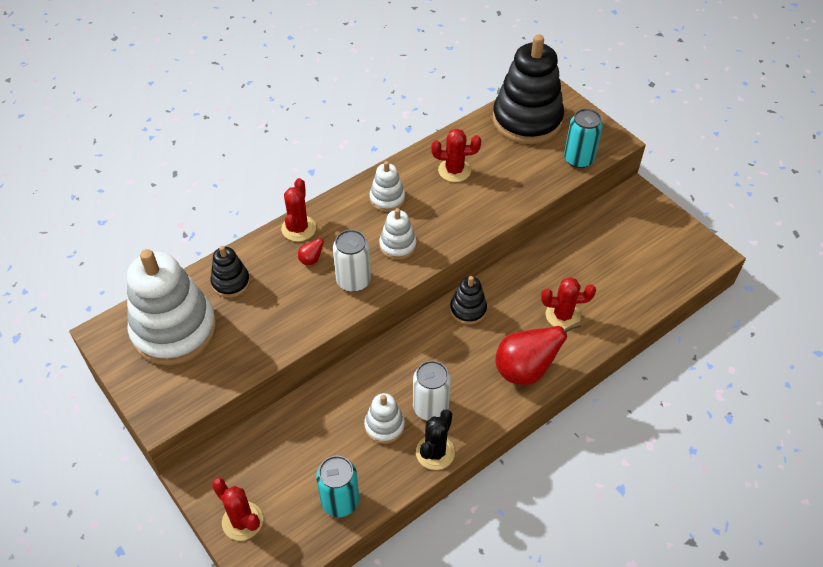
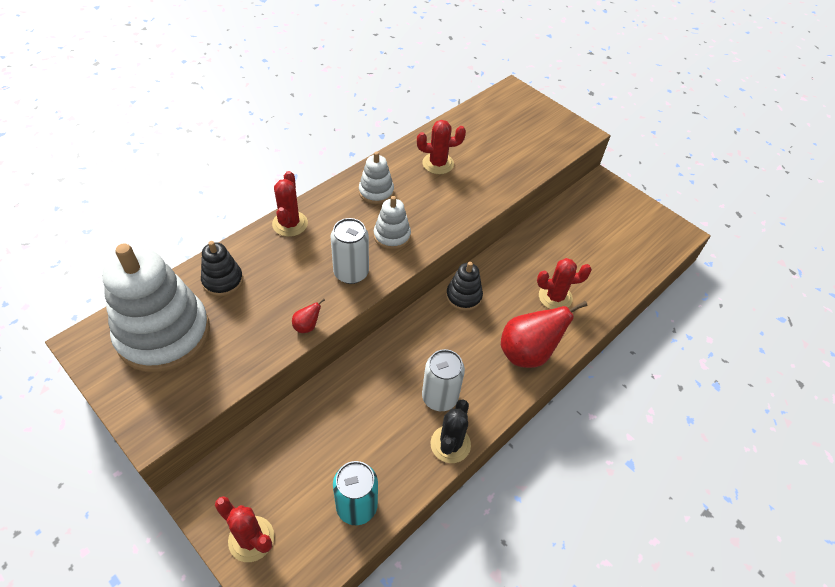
camera: 10 degrees left, 0 degrees up
red pear [298,235,328,265] -> red pear moved to [292,299,325,333]
white stacking toy [364,393,405,444] -> none
black stacking toy [493,35,564,144] -> none
turquoise can [564,108,603,168] -> none

